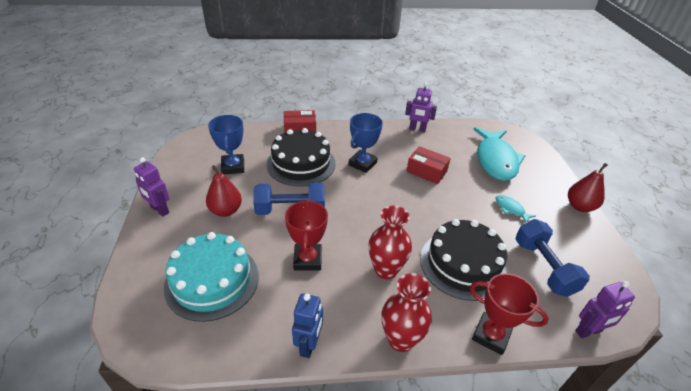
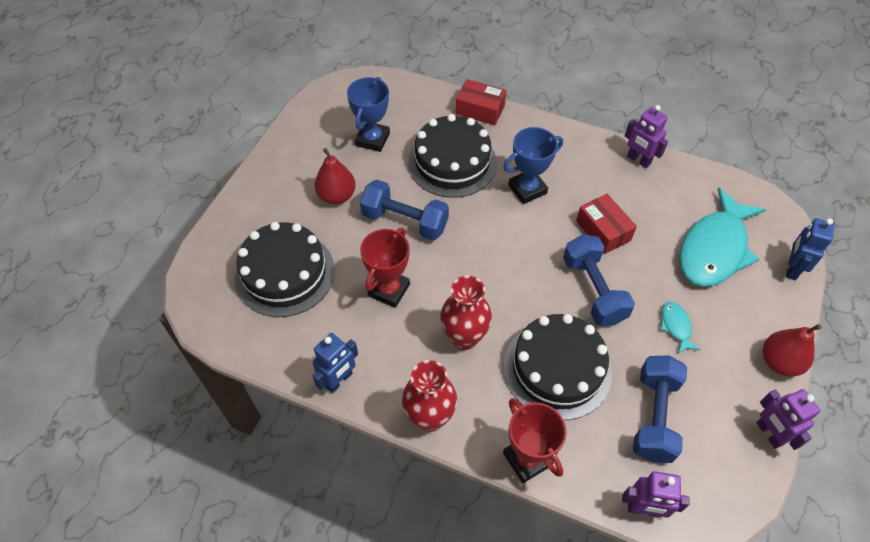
camera: 30 degrees right, 15 degrees up
purple robot [134,158,170,217] -> purple robot moved to [756,389,821,450]
turquoise cake [164,232,258,322] -> black cake [235,222,335,317]
none -> blue dumbbell [563,234,635,326]
none -> blue robot [786,218,835,280]

